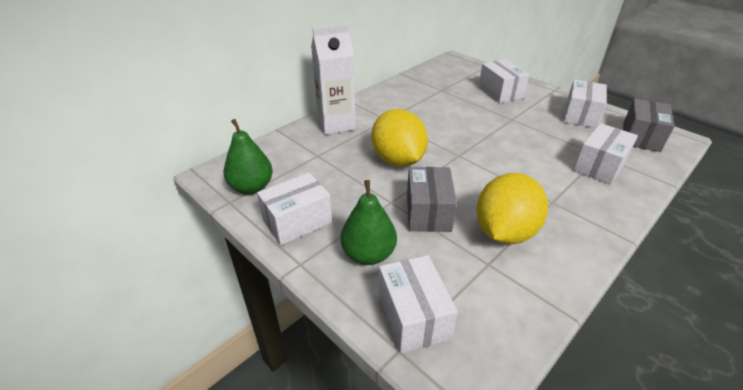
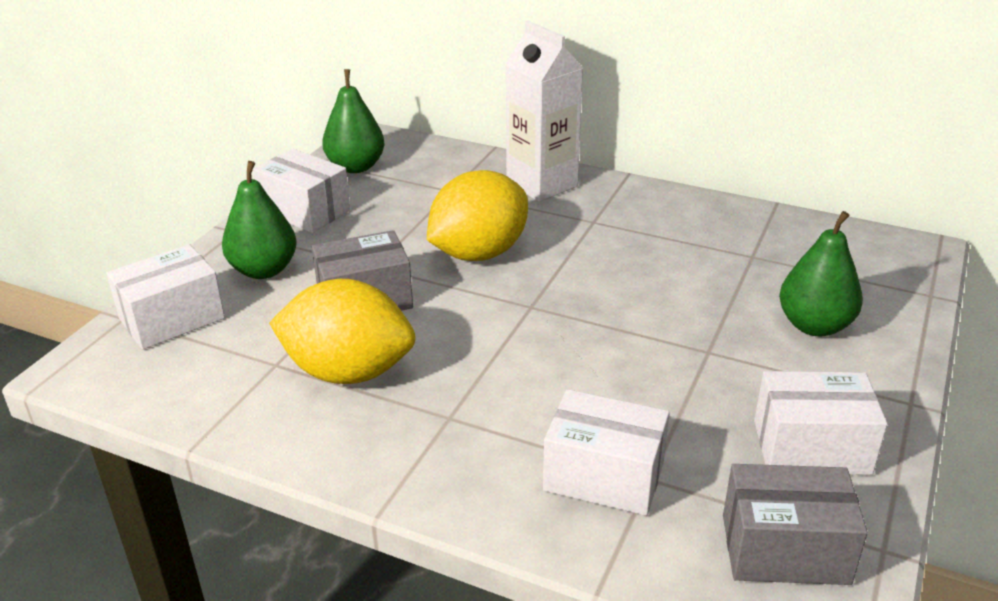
camera: 70 degrees right, 5 degrees down
white box [478,59,529,103] -> green pear [779,211,863,336]

